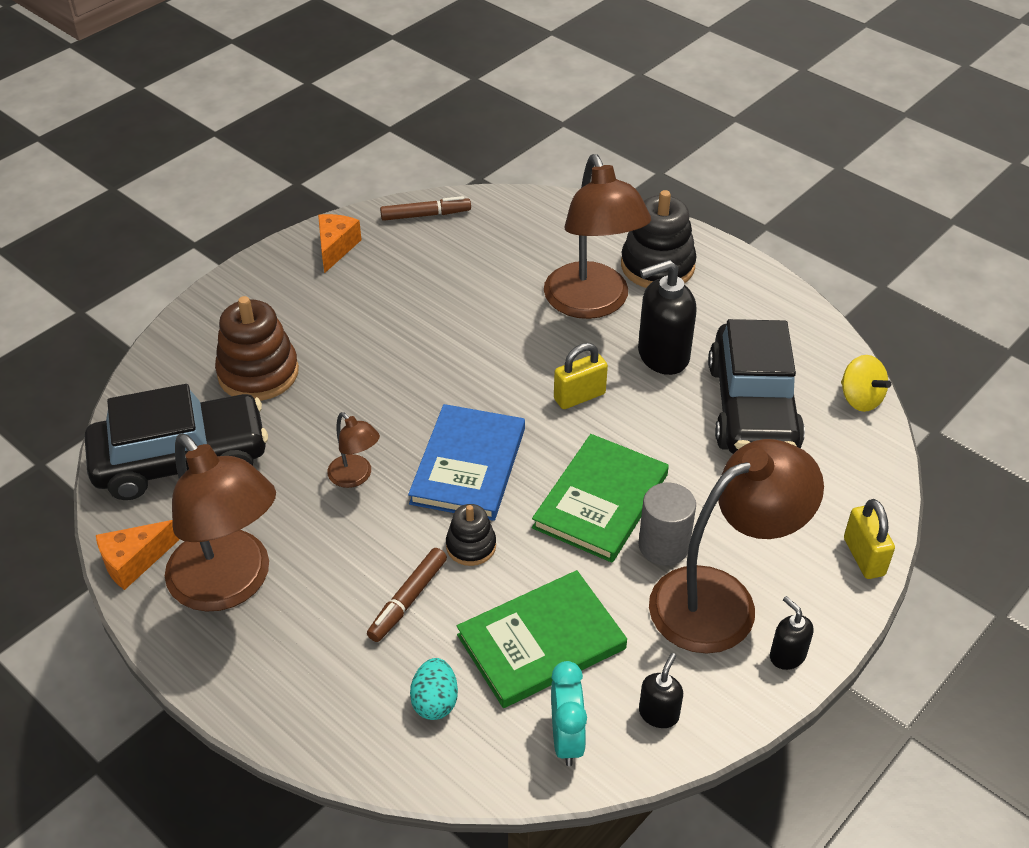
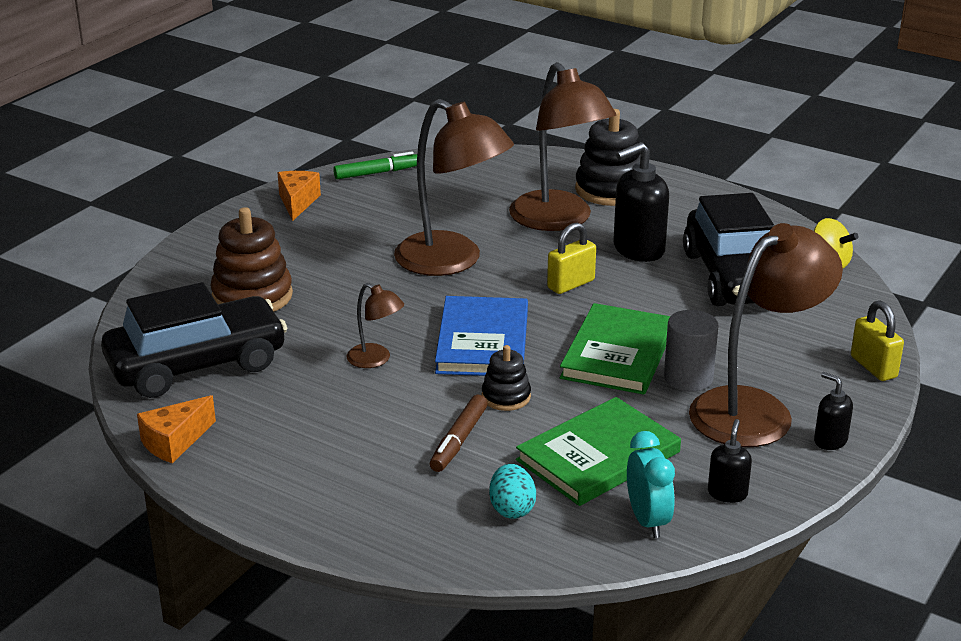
camera: 10 degrees left, 15 degrees down
brown lamp [165,434,276,612] -> brown lamp moved to [394,99,514,276]
brown marker [380,196,471,221] -> green marker [333,152,417,179]

